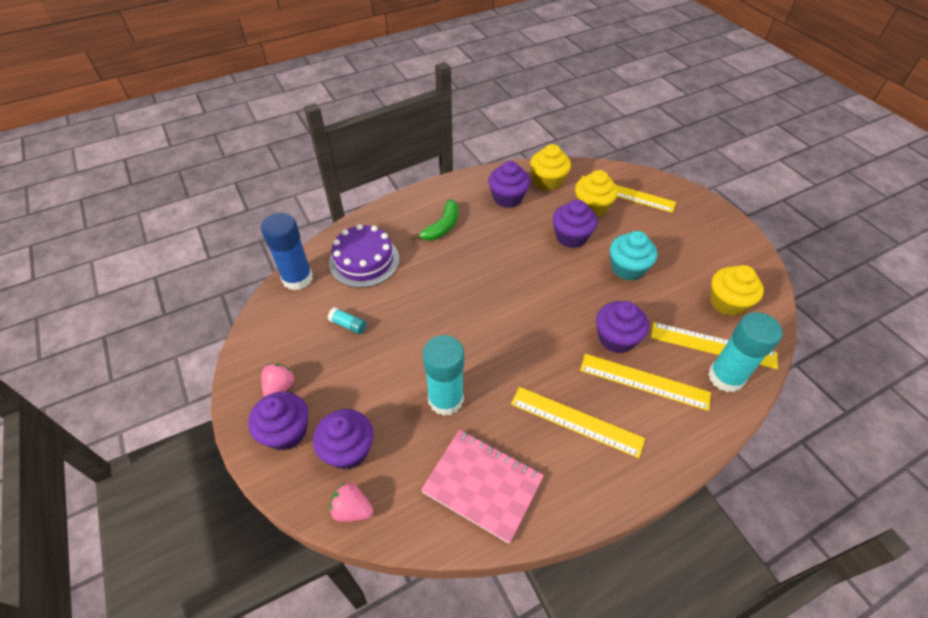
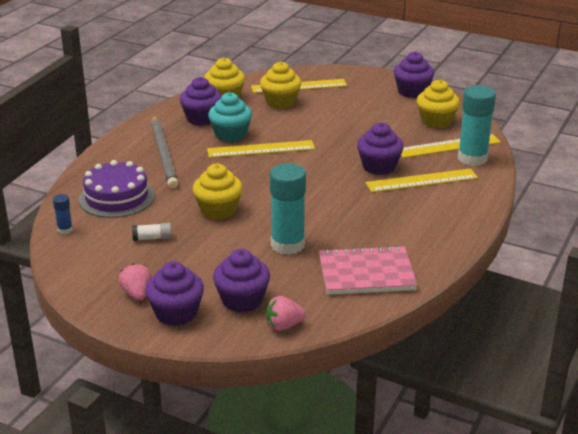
camera: 35 degrees left, 20 degrees down
blue glue stick [261,213,313,290] -> blue glue stick [53,194,73,234], size x0.45
turquoise glue stick [328,307,367,334] -> white glue stick [132,223,172,241]
green banana [411,199,458,240] -> grey pencil [151,115,178,189]
yellow ruler [511,387,645,458] -> yellow ruler moved to [207,140,315,158]
purple cupcake [553,200,598,248] -> purple cupcake moved to [394,52,434,98]
turquoise cupcake [610,231,658,281] -> turquoise cupcake moved to [208,92,252,142]
none -> yellow cupcake [193,164,243,220]

